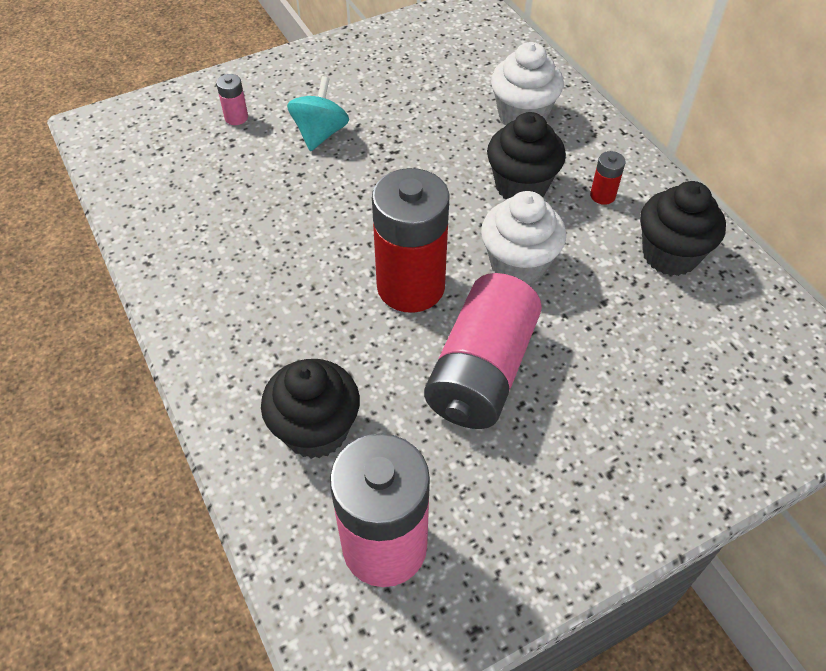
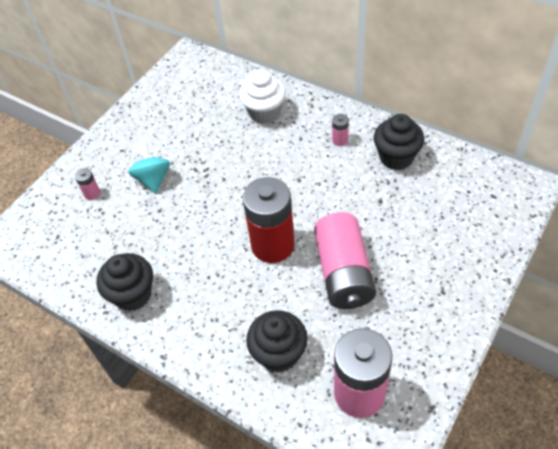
camera: 25 degrees left, 0 degrees up
white cupcake [481,191,566,285] -> none
black cupcake [487,112,566,199] -> black cupcake moved to [97,253,153,311]
red battery [590,151,626,205] -> pink battery [332,114,349,146]

